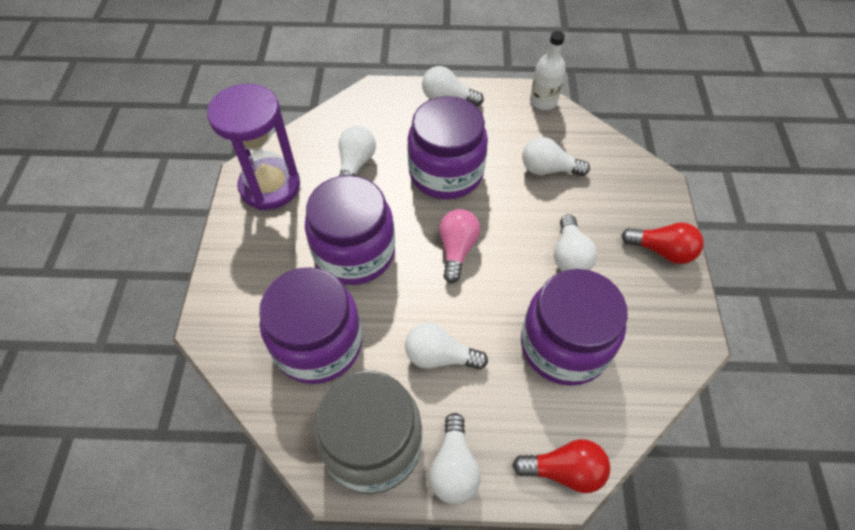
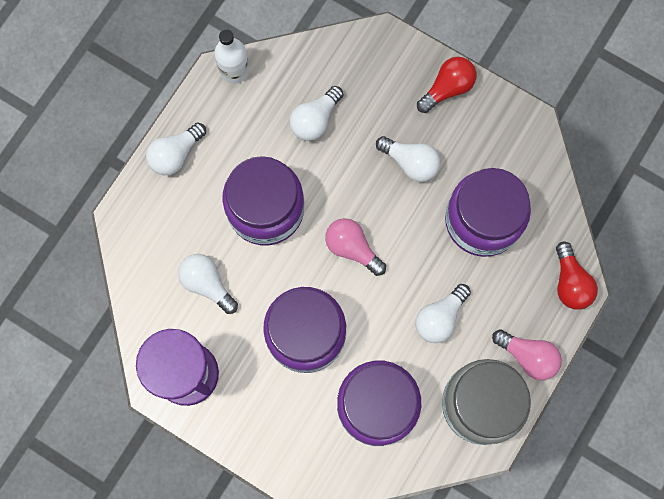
camera: 60 degrees left, 20 degrees up
white light bulb [429,413,481,504] -> pink light bulb [492,329,562,380]
red light bulb [512,439,610,493] -> red light bulb turned 135 degrees clockwise [556,241,598,310]

